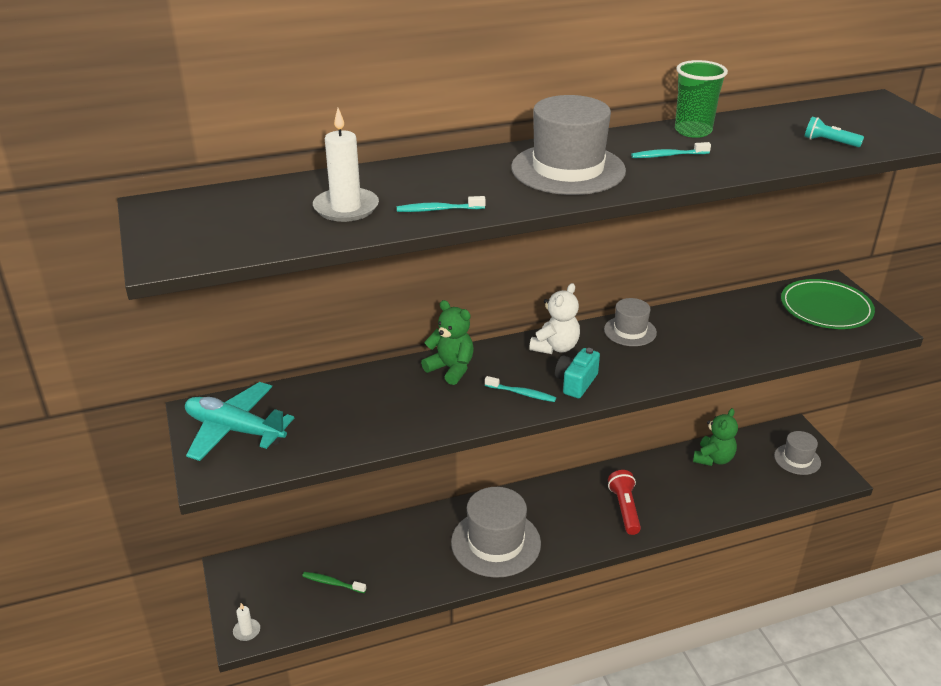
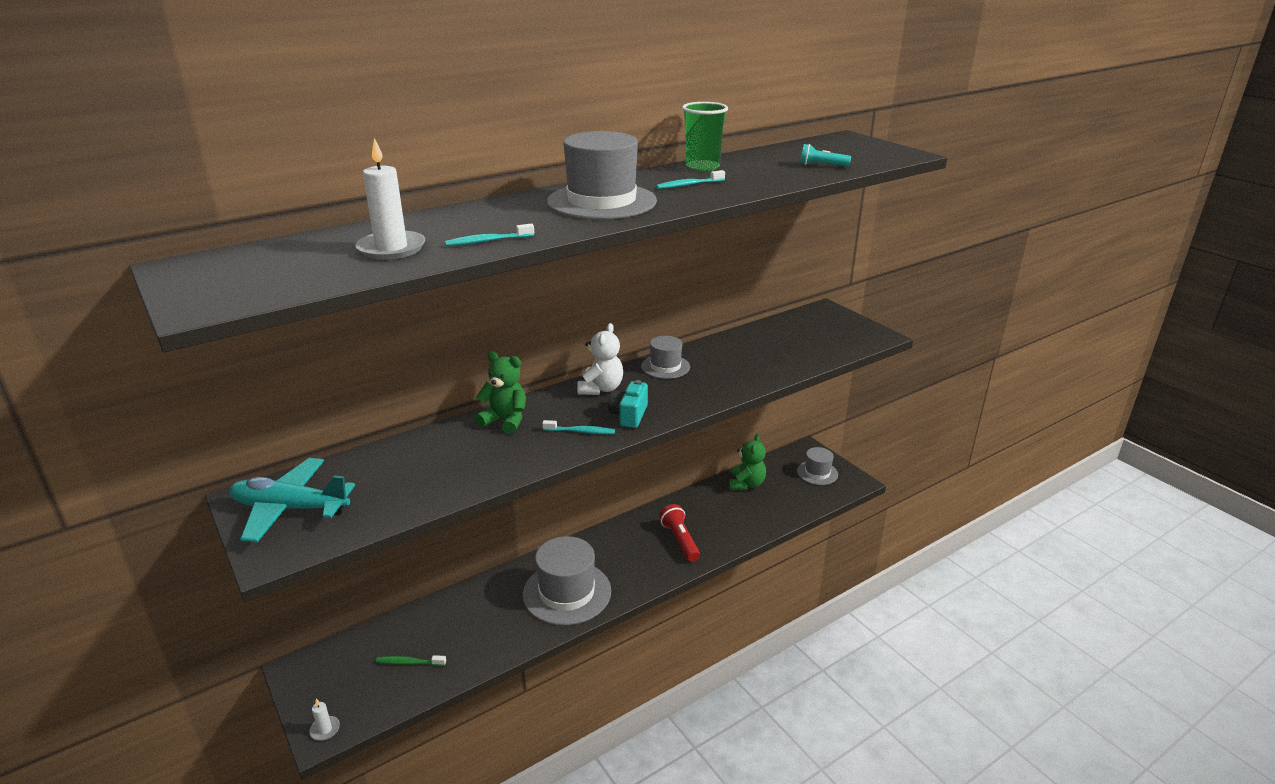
camera: 15 degrees left, 5 degrees down
green plate [781,279,875,329] -> none

